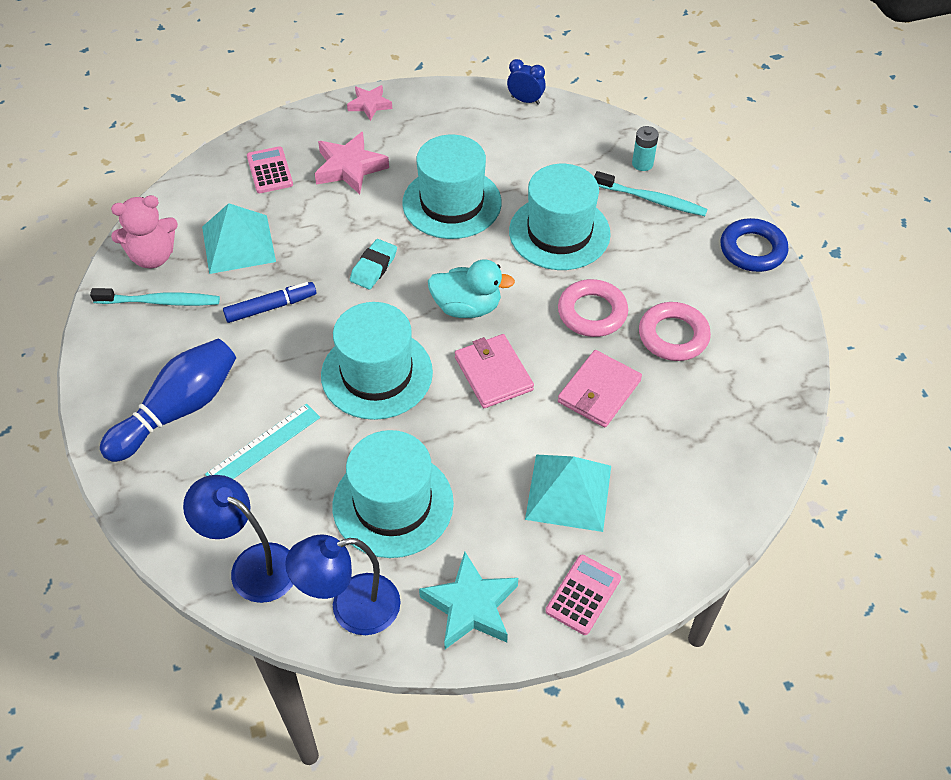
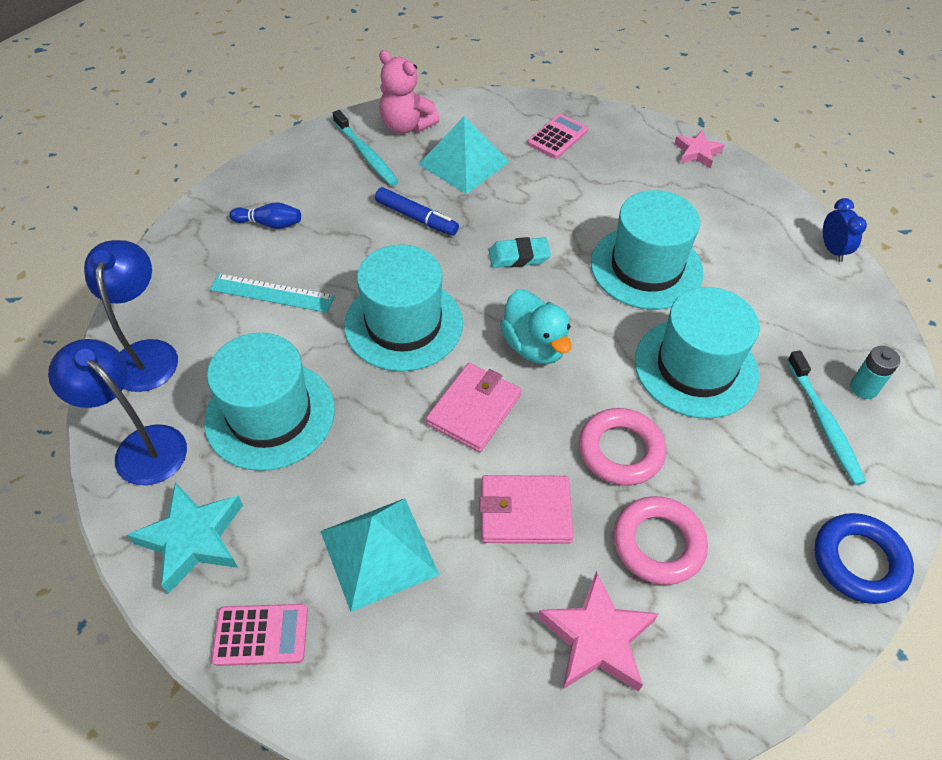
camera: 55 degrees right, 0 degrees up
blue bowling pin [100,339,236,462] -> blue bowling pin [230,202,301,229], size x0.48
pink star [314,132,389,194] -> pink star moved to [538,571,659,692]

